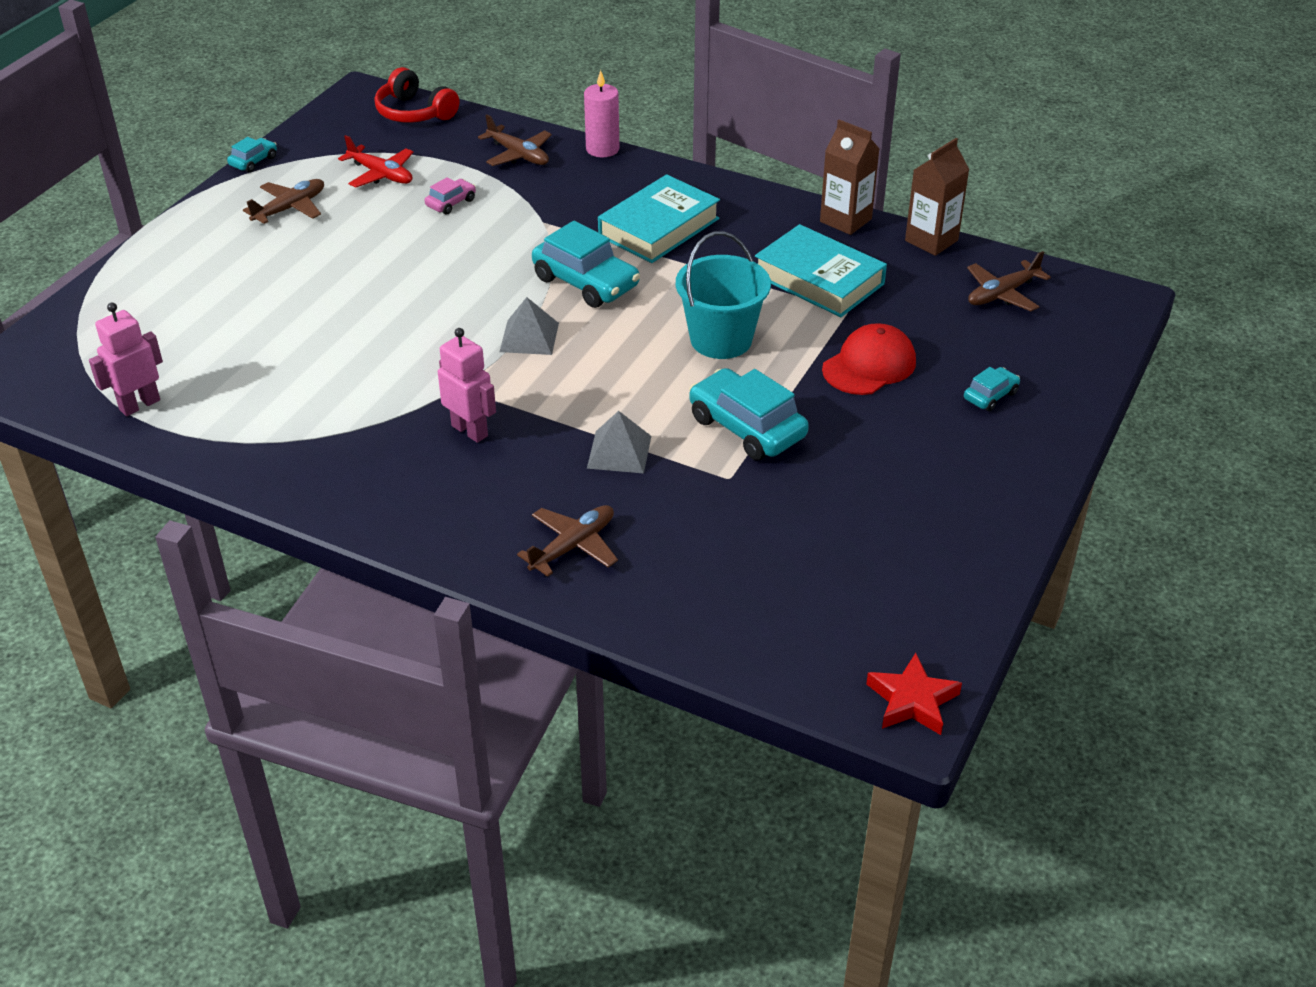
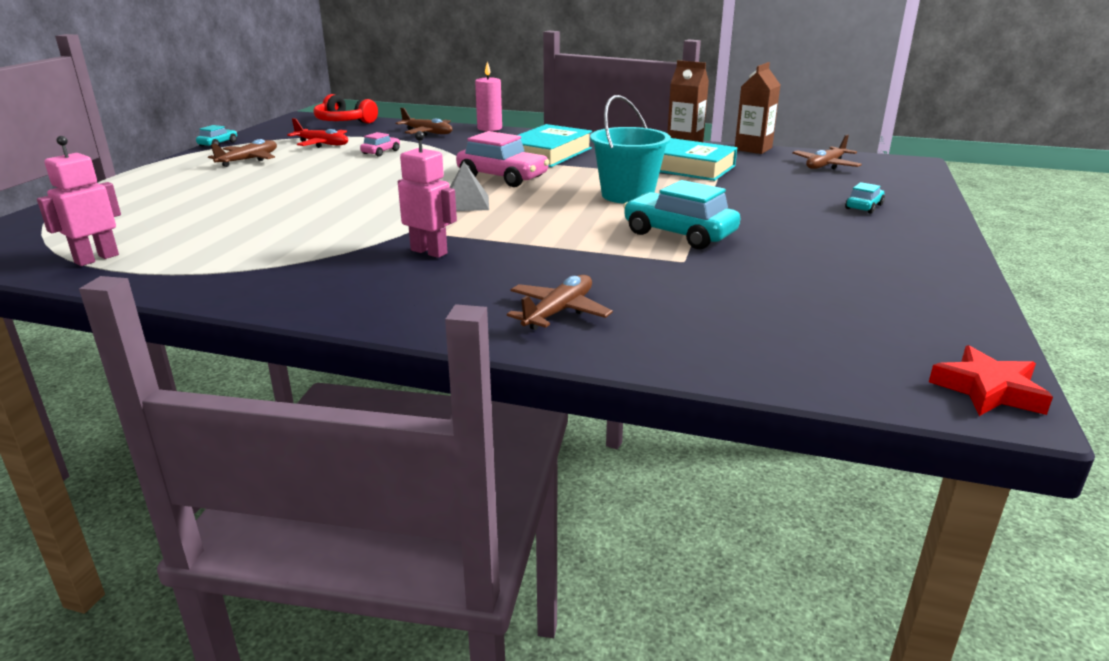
camera: 10 degrees left, 15 degrees down
turquoise car [532,221,640,308] -> pink car [456,131,550,187]
grey pyramid [587,411,651,474] -> none
red cap [822,323,916,395] -> none

